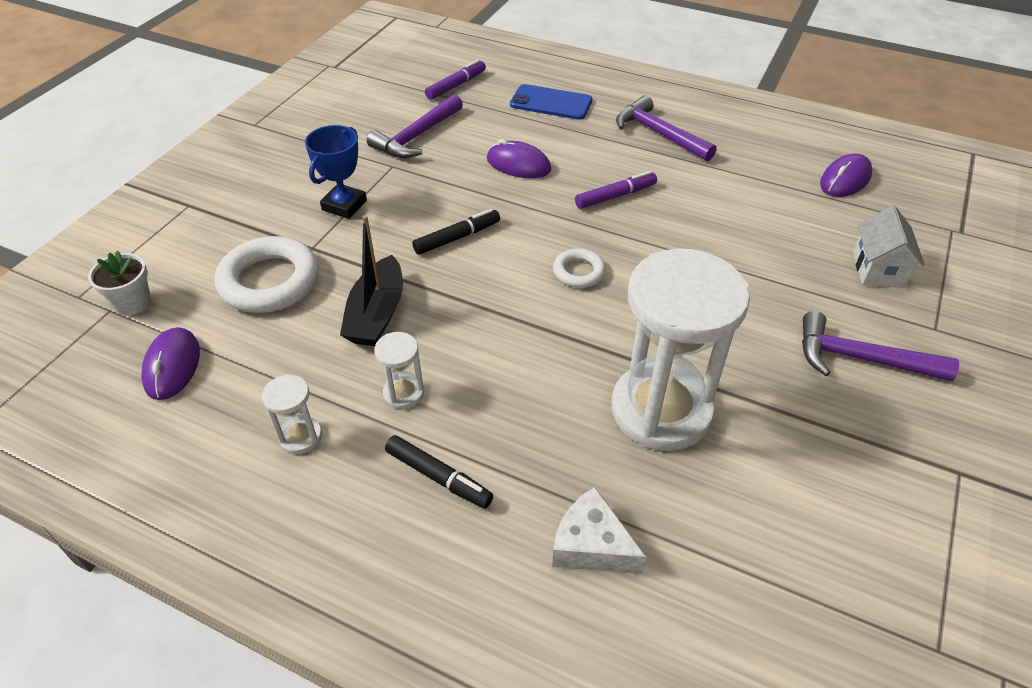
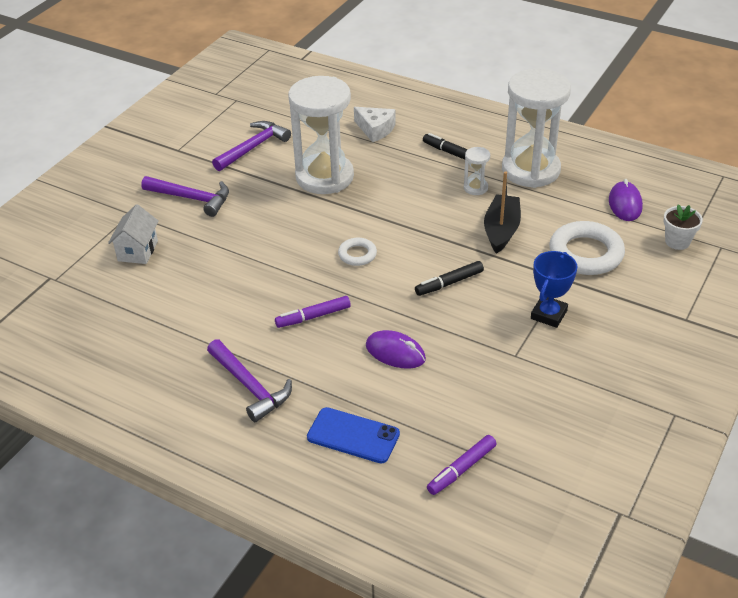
camera: 175 degrees left, 5 degrees down
white hourglass [262,374,322,454] -> white hourglass [502,68,571,188], size x2.42
purple hammer [367,94,463,158] -> purple hammer moved to [212,121,291,171]
purple mouse [820,153,872,197] -> none

